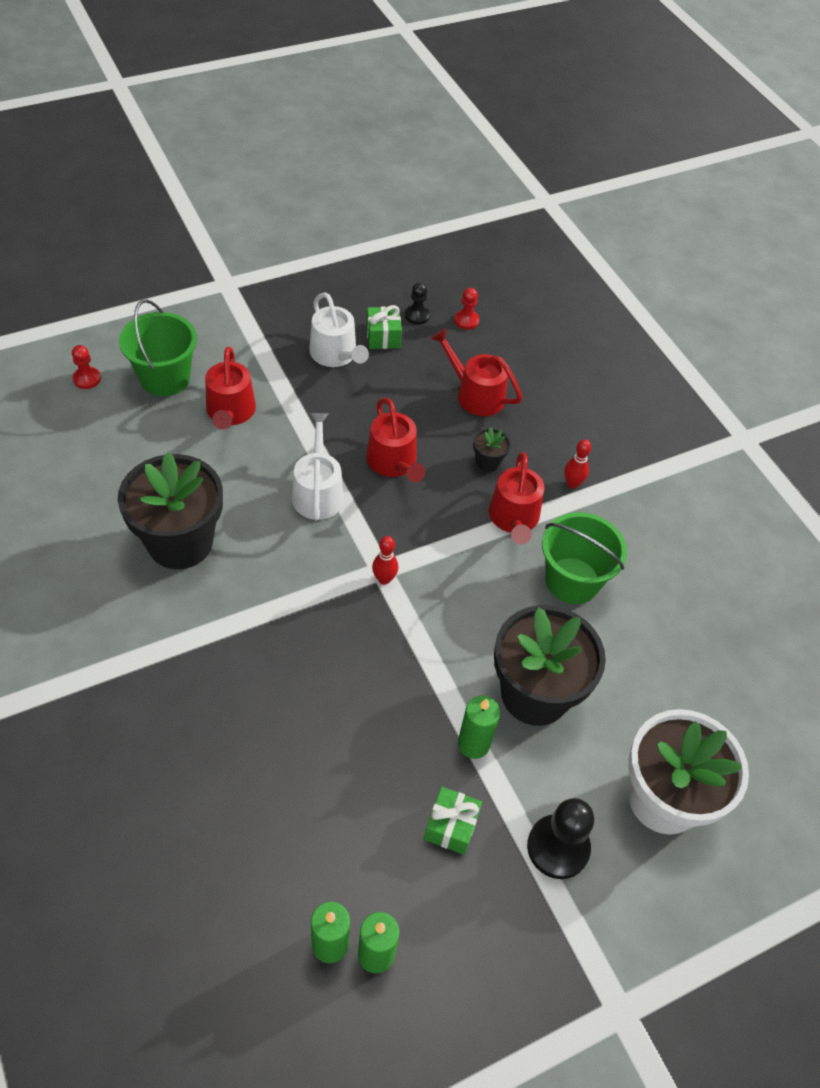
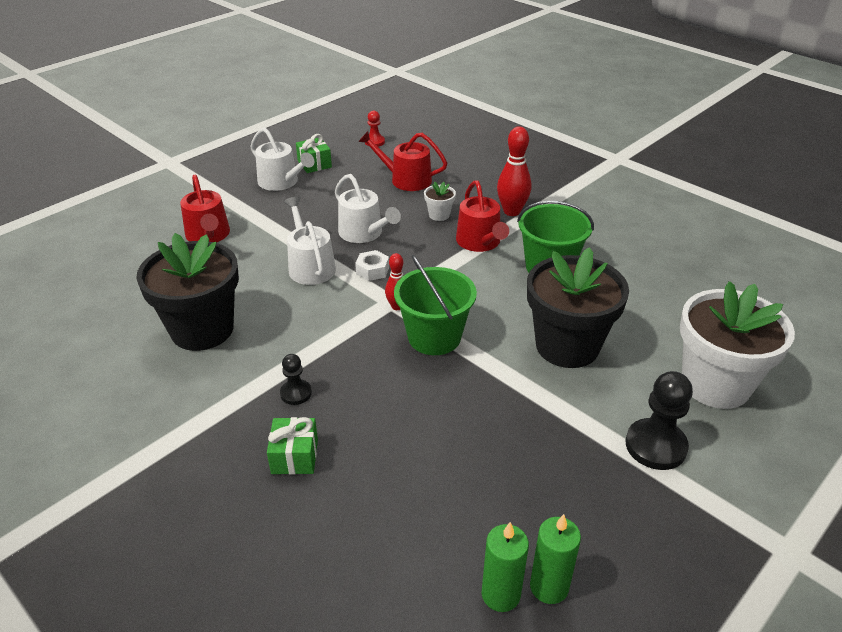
camera: 15 degrees left, 15 degrees down
red pawn [72,345,101,389] -> none
green bucket [119,299,197,396] -> green bucket moved to [394,255,477,355]
red watering can [366,398,425,482] -> white watering can [335,174,401,243]
black pawn [405,282,430,325] -> black pawn moved to [280,354,312,405]
green gift [424,787,482,855] -> green gift moved to [267,417,318,475]
green candle [458,696,500,759] -> none
black flower pot [473,427,511,472] -> white flower pot [424,181,456,221]
red bowling pin [564,439,591,488] -> red bowling pin [497,126,532,216], size x1.68
none -> white nut [355,250,389,281]

